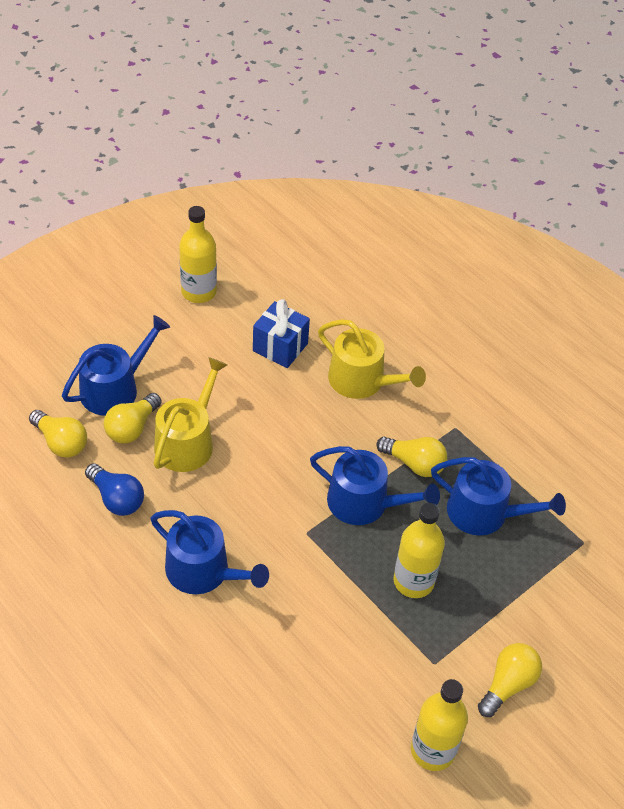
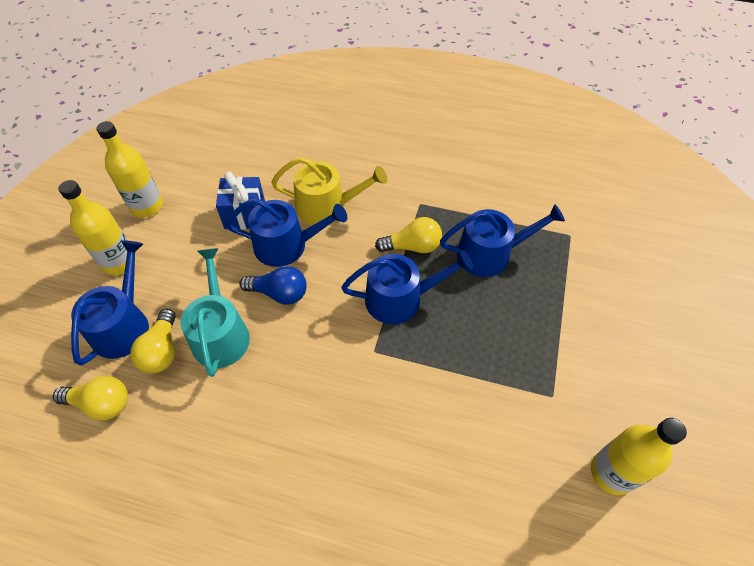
camera: 30 degrees left, 5 degrees up
blue light bulb [85,463,144,516] -> blue light bulb moved to [239,266,307,305]
blue watering can [150,510,269,594] -> blue watering can moved to [226,198,347,267]
yellow watering can [154,357,227,472] -> turquoise watering can [180,248,250,377]
yellow bottle [394,503,445,598] -> yellow bottle moved to [59,180,136,275]
yellow light bulb [478,643,542,717] -> none

